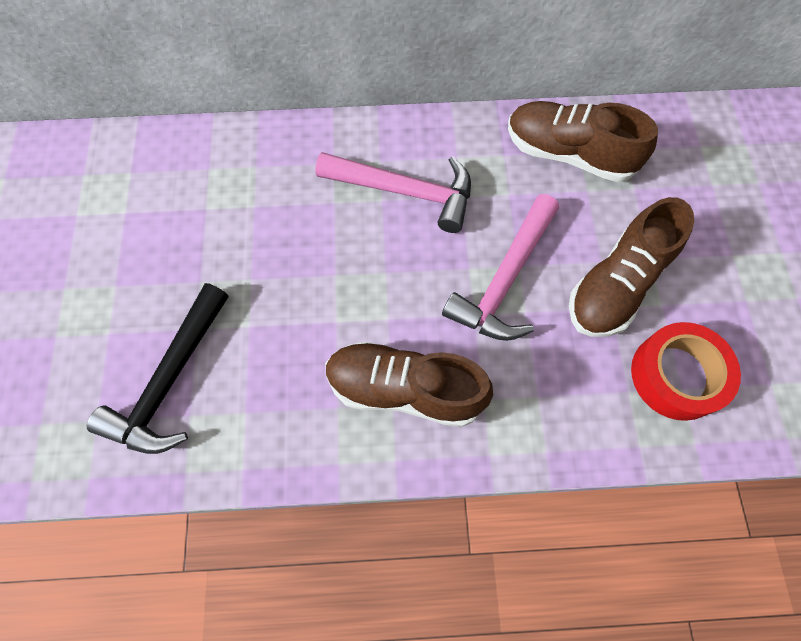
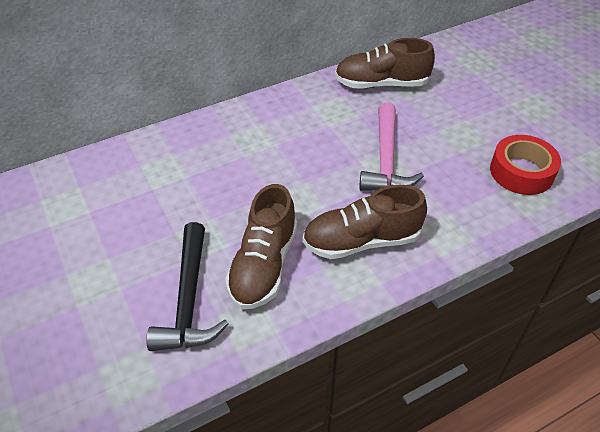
camera: 25 degrees left, 20 degrees down
pink hammer [315,152,471,233] -> none
brown shoe [569,197,694,337] -> brown shoe moved to [226,184,297,309]

